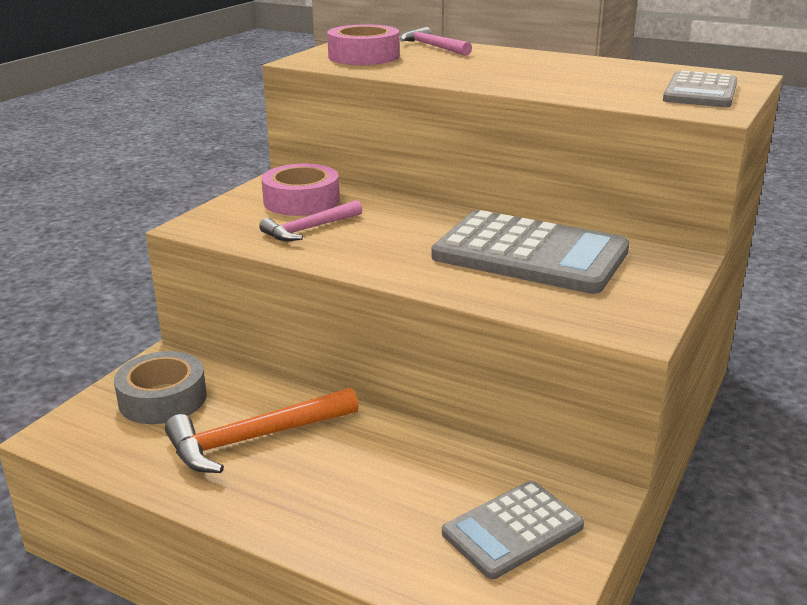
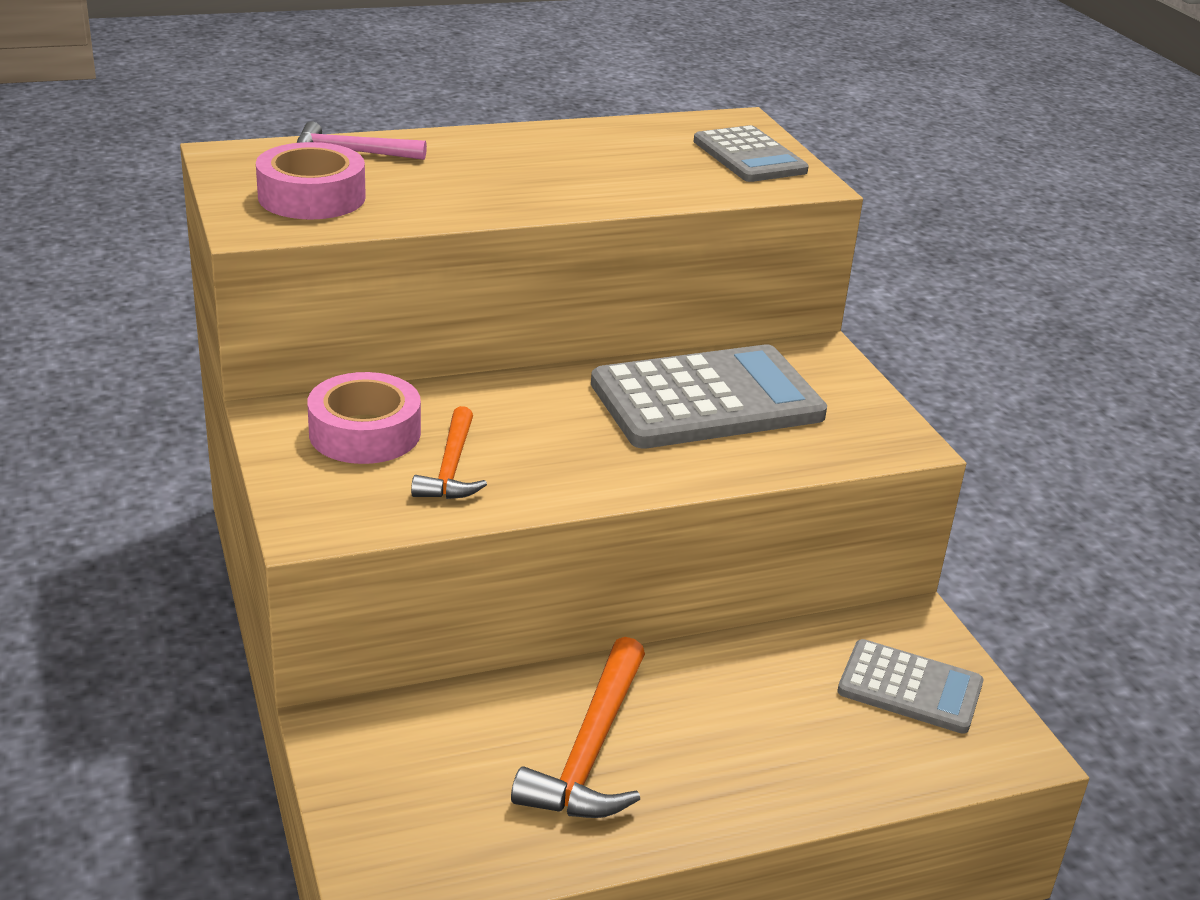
camera: 50 degrees left, 5 degrees up
grey tape [114,351,207,424] -> none
pink hammer [259,200,362,241] -> orange hammer [411,406,487,499]
grey calculator [442,481,584,579] -> grey calculator turned 75 degrees counterclockwise [837,639,984,734]

